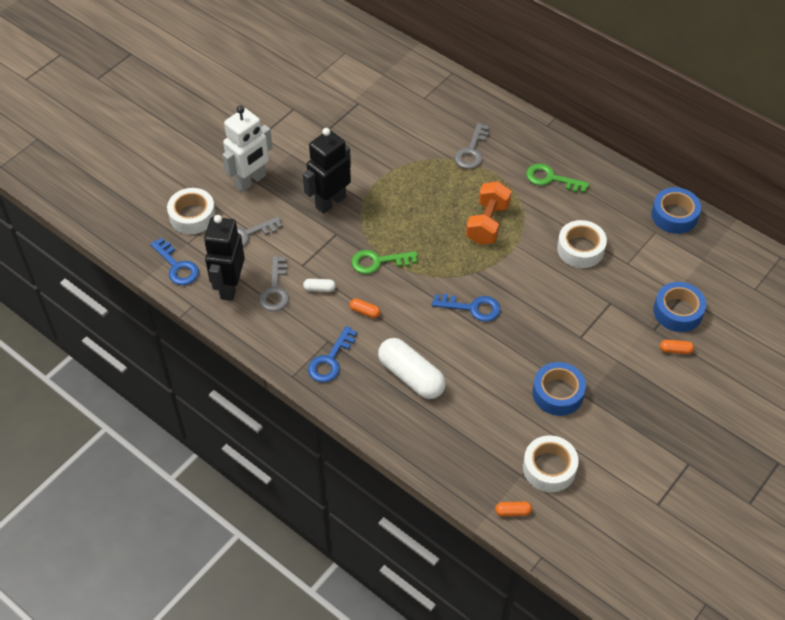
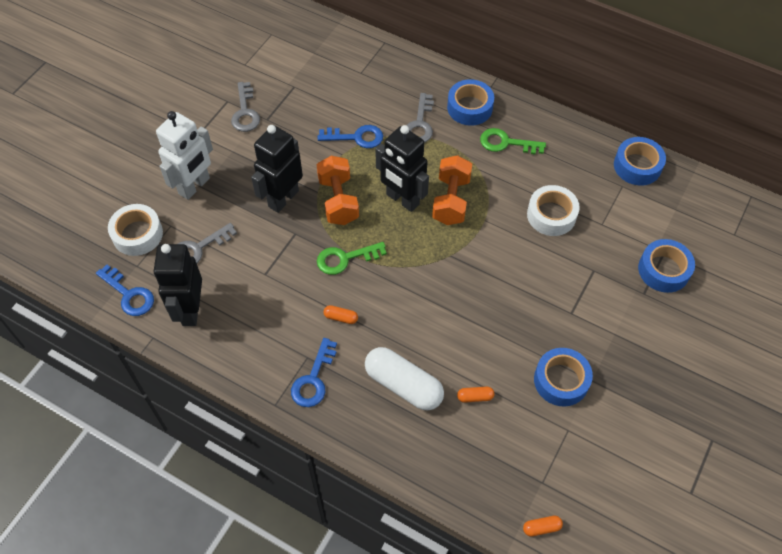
camera: 10 degrees left, 5 degrees up
grey key [259,256,289,312] -> grey key moved to [231,82,260,132]
white capsule [303,279,336,292] -> none
blue key [432,294,501,322] -> blue key moved to [318,125,383,148]
white tape [523,435,579,492] -> none
orange capsule [660,340,694,354] -> orange capsule moved to [457,386,494,403]
none -> orange dumbbell [317,156,359,225]
none -> black robot [376,125,429,212]
none -> blue tape [447,79,494,126]

